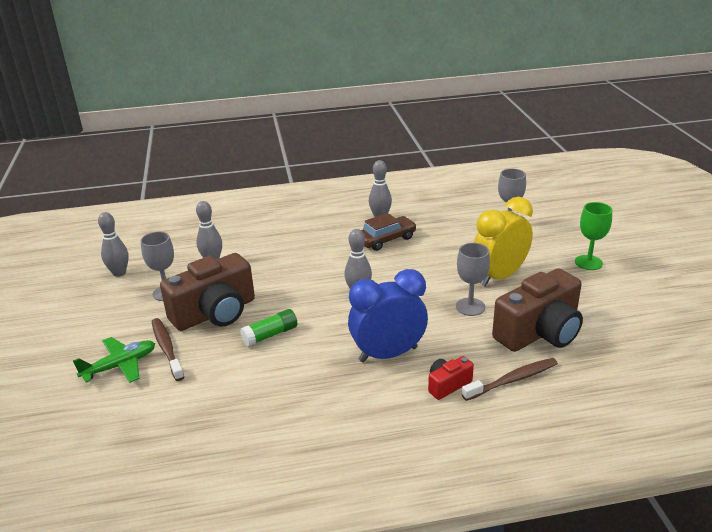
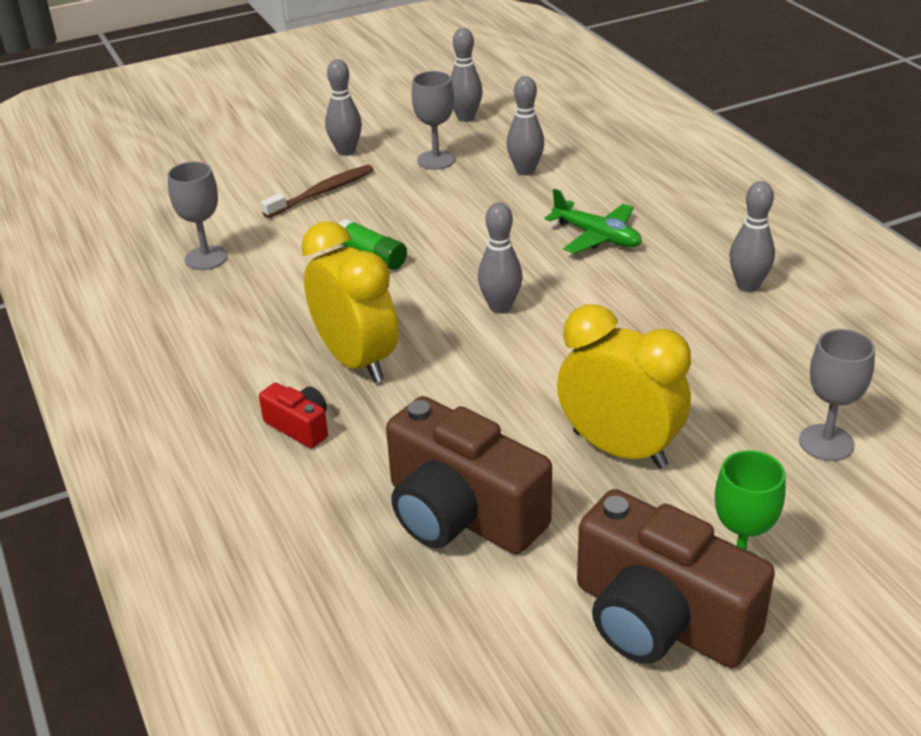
camera: 75 degrees right, 5 degrees up
green plane [73,337,155,383] -> green plane moved to [544,189,642,254]
brown camera [160,253,255,331] -> brown camera moved to [577,489,775,668]
blue clock [348,269,428,363] -> yellow clock [302,221,398,383]
brown car [361,213,417,251] -> none
grey goblet [456,243,490,316] -> grey goblet moved to [168,162,228,270]
brown toothbrush [462,358,558,401] -> none
none -> grey bowling pin [325,59,362,156]

